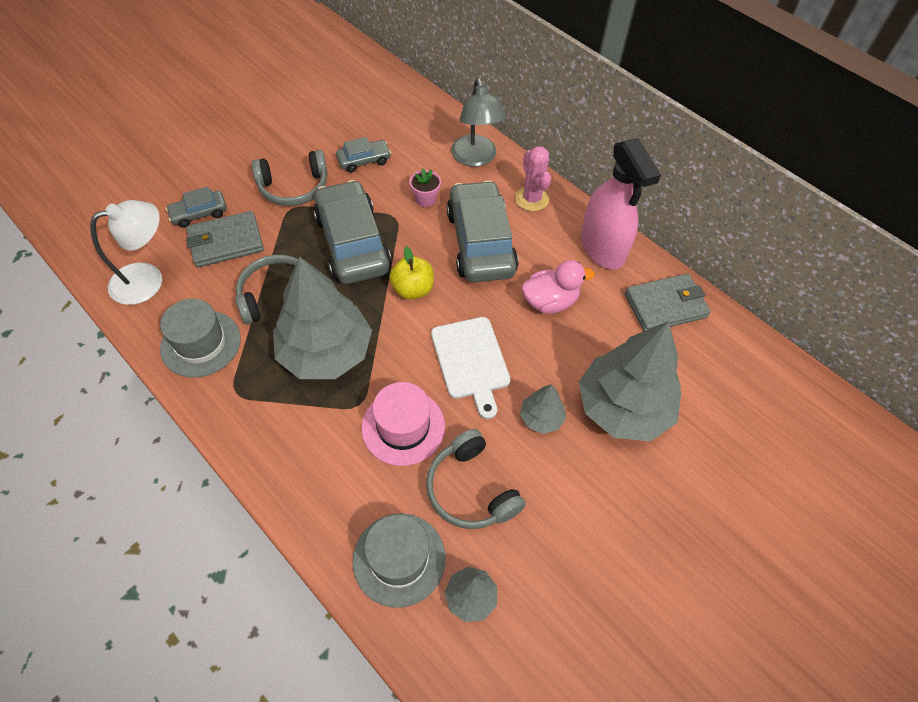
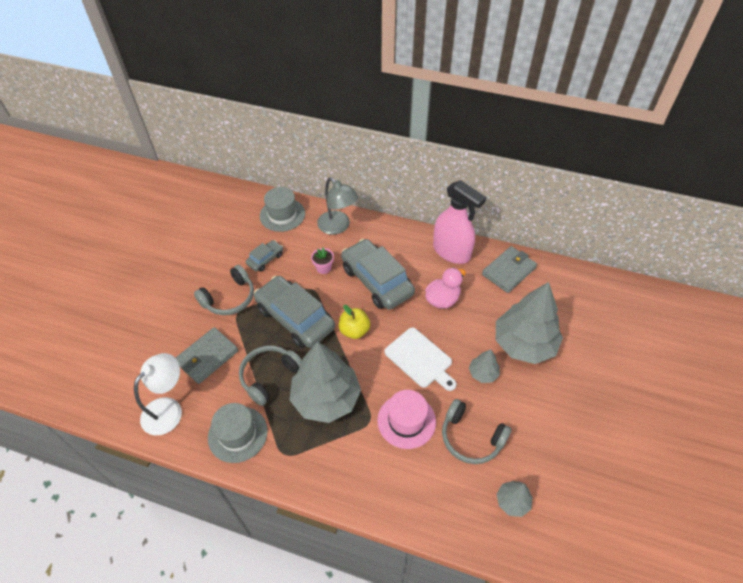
camera: 25 degrees left, 5 degrees down
grey car [166,186,227,228] -> none
grey hat [353,513,446,608] -> grey hat moved to [260,187,305,232]
pink cactus [515,146,551,211] -> none

